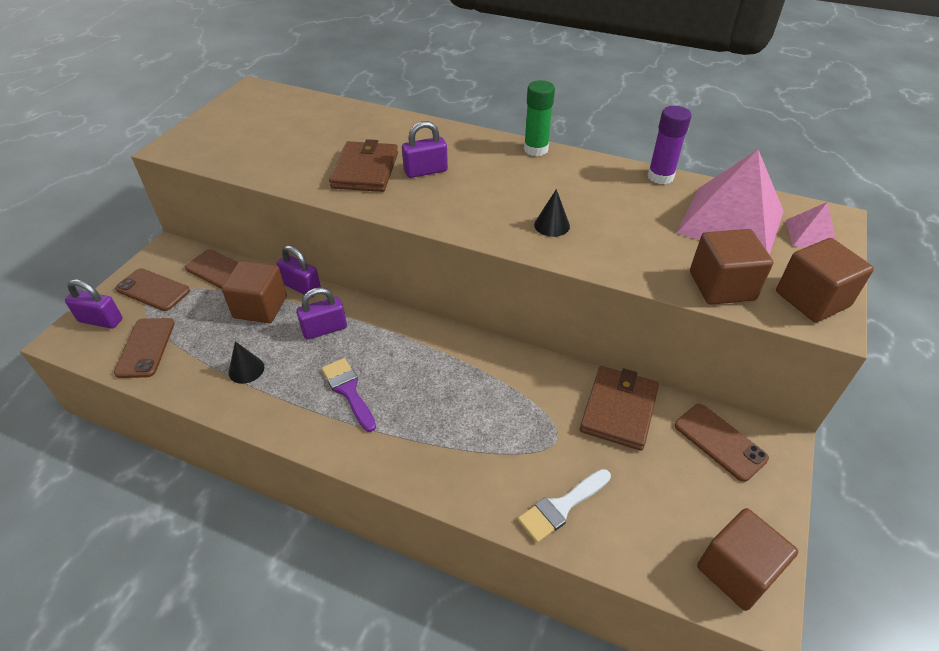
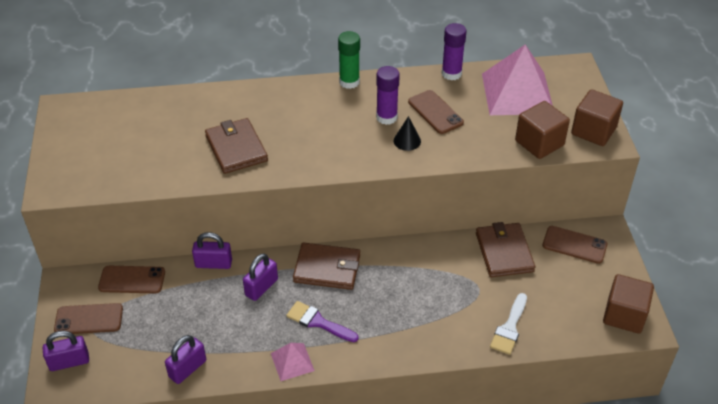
camera: 30 degrees left, 0 degrees up
brown phone [114,318,175,378] -> brown phone moved to [408,90,464,134]
brown cube [222,261,287,323] -> none
black cone [228,341,264,384] -> none
purple padlock [402,121,448,178] -> purple padlock moved to [165,335,206,384]
pink pyramid [786,202,836,248] -> pink pyramid moved to [271,343,315,381]
none -> brown wallet [293,243,360,290]
none -> purple glue stick [376,66,400,125]

